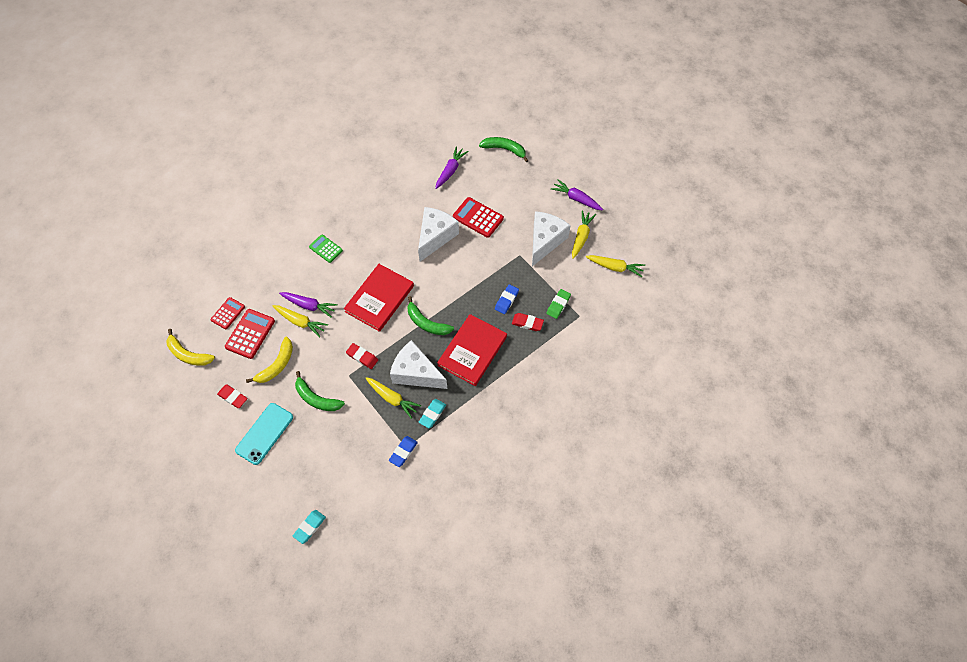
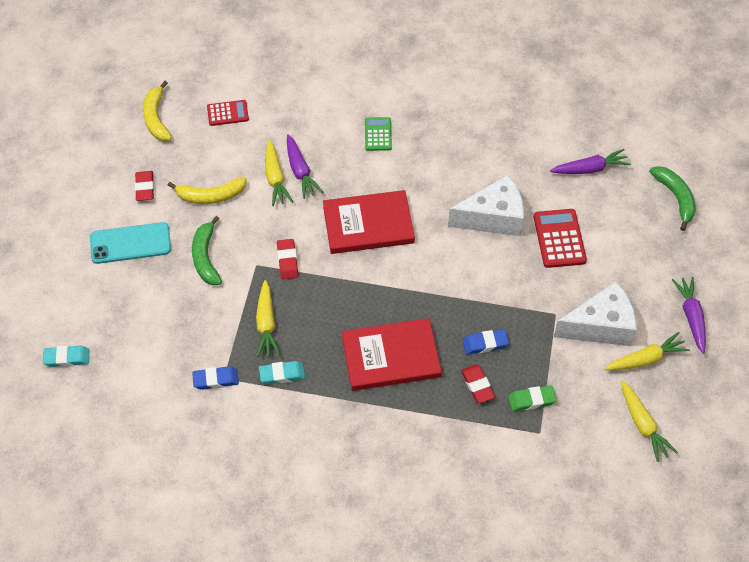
camera: 50 degrees right, 5 degrees down
red calculator [225,309,275,359] -> none
white cheese [390,340,447,389] -> none
green banana [407,296,454,335] -> none

